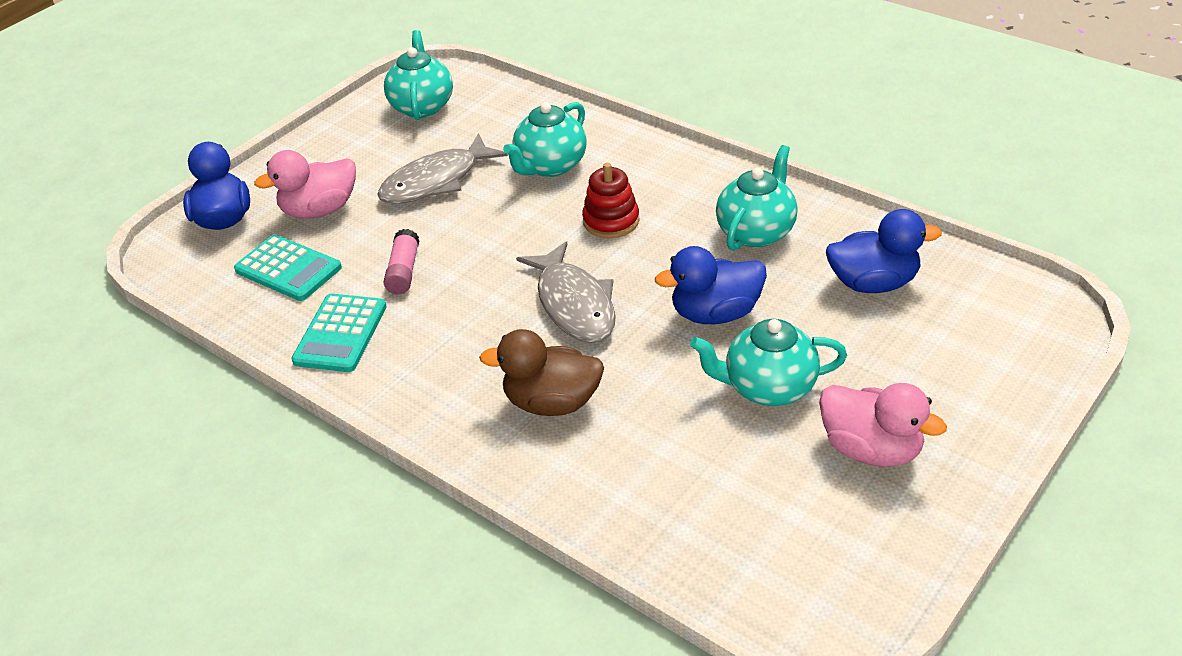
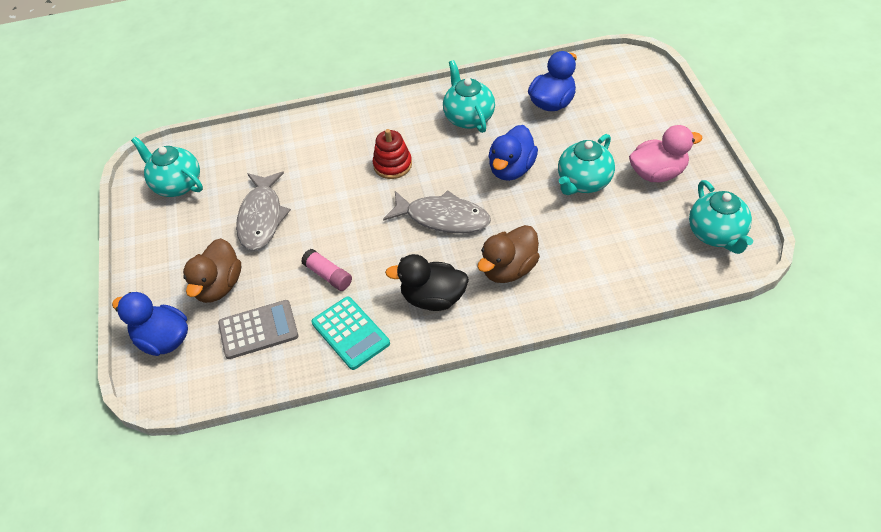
camera: 50 degrees left, 10 degrees up
turquoise calculator [234,235,342,301] -> grey calculator [218,300,298,359]
pink duck [254,150,356,219] -> brown duck [183,238,241,303]
turquoise teapot [503,102,587,177] -> turquoise teapot moved to [689,180,753,254]
none -> black duck [385,254,469,311]

